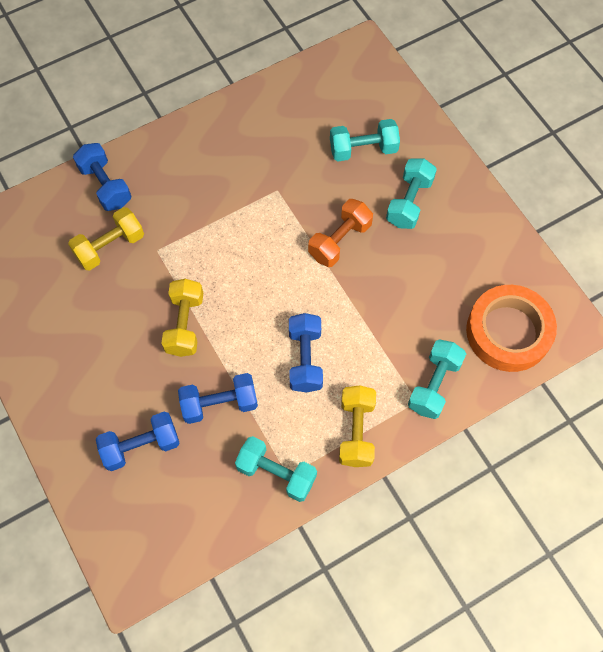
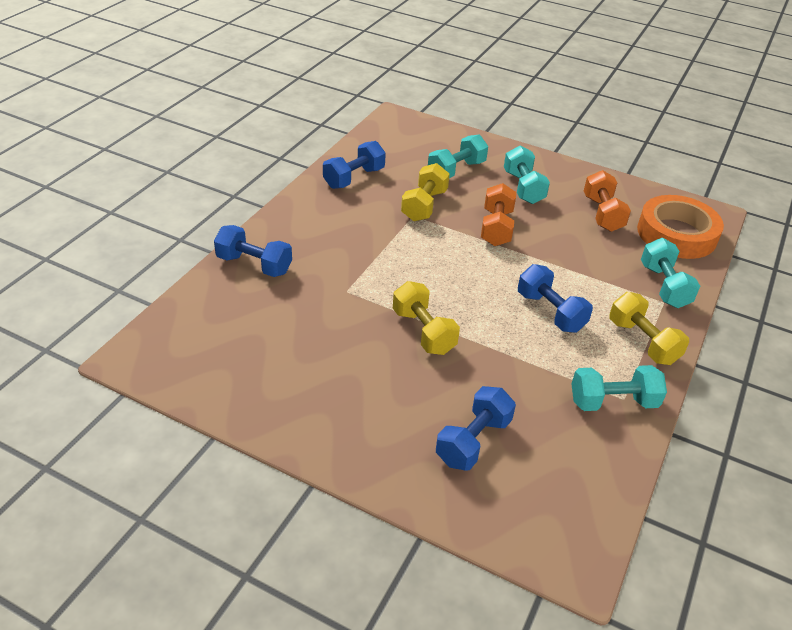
camera: 35 degrees left, 25 degrees down
yellow dumbbell [68,207,144,271] -> yellow dumbbell moved to [401,163,450,222]
blue dumbbell [178,373,258,424] -> blue dumbbell moved to [323,141,386,189]
none -> orange dumbbell [584,170,631,232]

